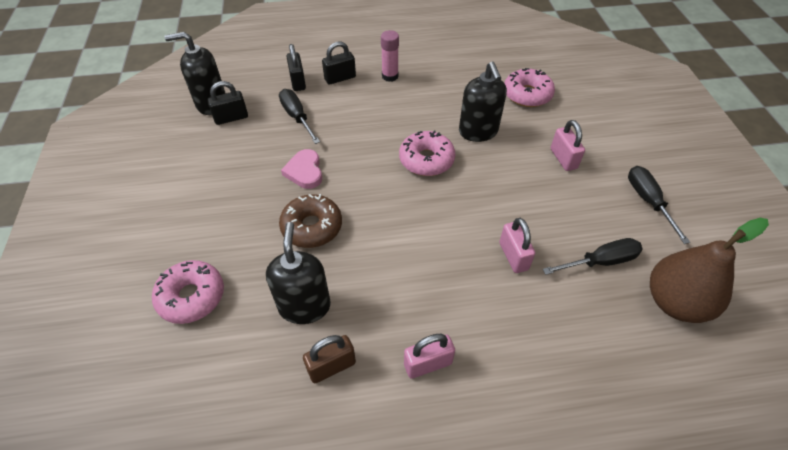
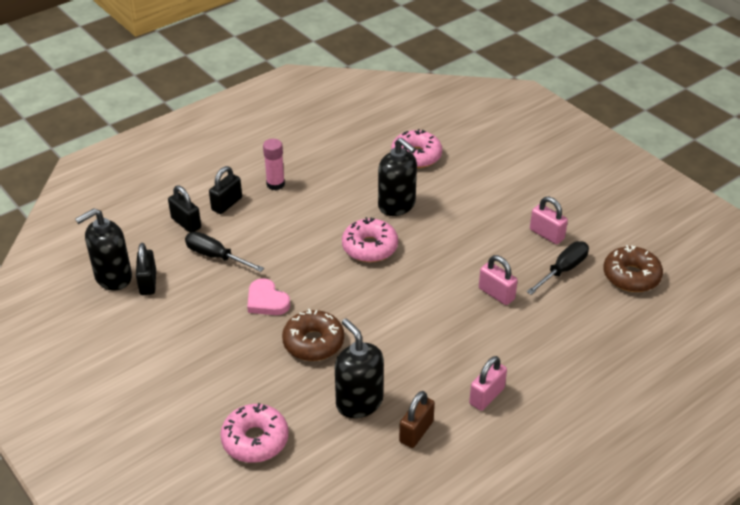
camera: 30 degrees left, 10 degrees down
black padlock [207,81,248,125] -> black padlock turned 45 degrees counterclockwise [136,243,156,295]
pink padlock [551,120,585,171] -> pink padlock moved to [530,197,568,244]
black screwdriver [628,166,690,244] -> none
brown pear [650,218,769,323] -> brown donut [603,245,663,292]

